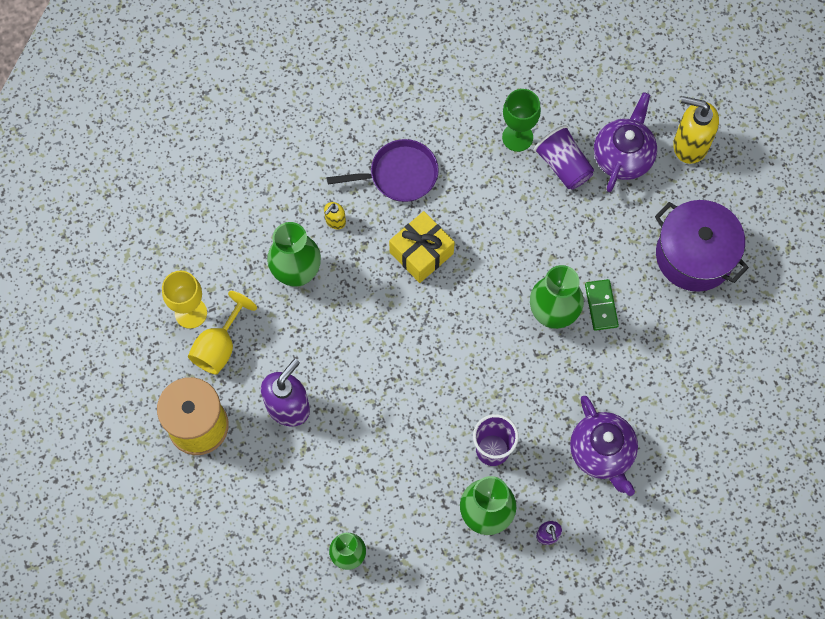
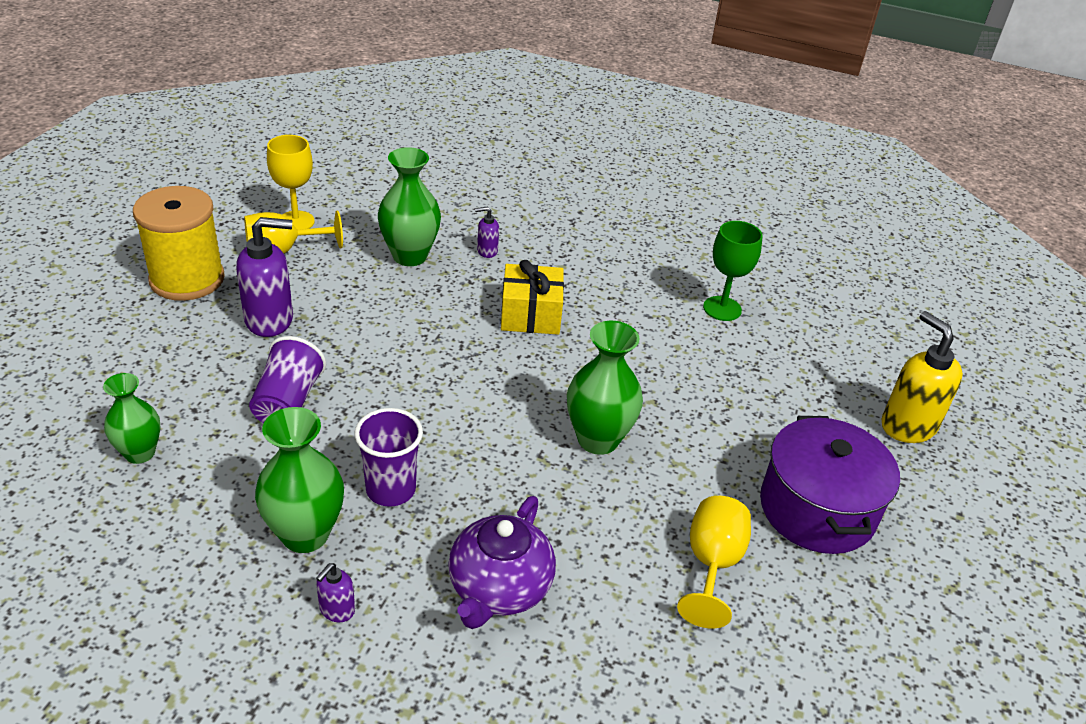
camera: 40 degrees right, 30 degrees down
yellow soap dispenser [324,202,346,229] -> purple soap dispenser [475,206,499,258]
purple pan [327,139,439,202] -> none
purple cup [534,125,594,189] -> purple cup moved to [249,336,326,423]
green domino [585,279,619,331] -> none
purple teapot [594,92,657,192] -> none
none -> yellow goblet [677,496,751,628]

